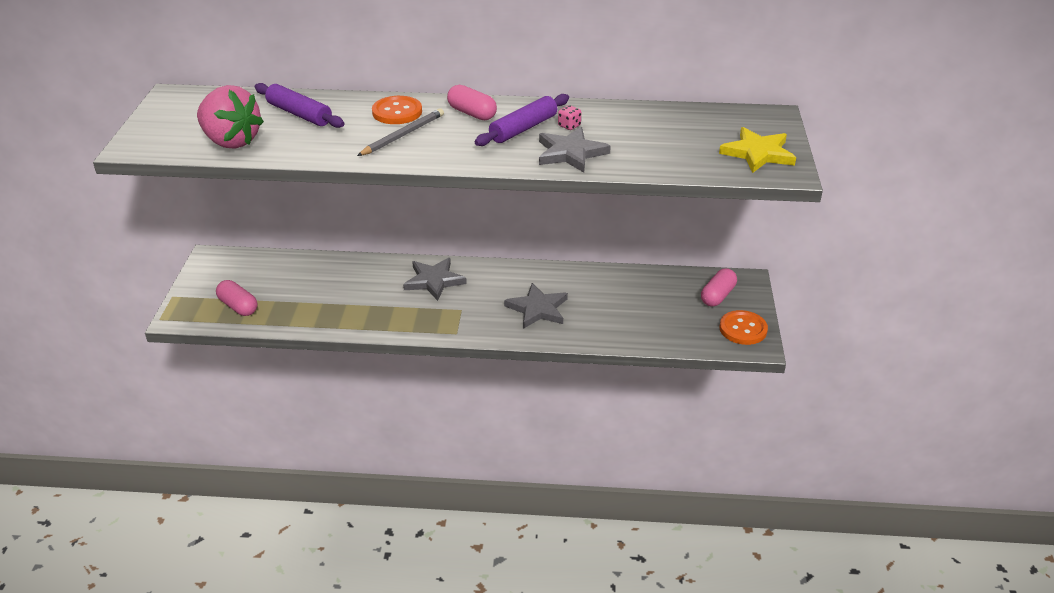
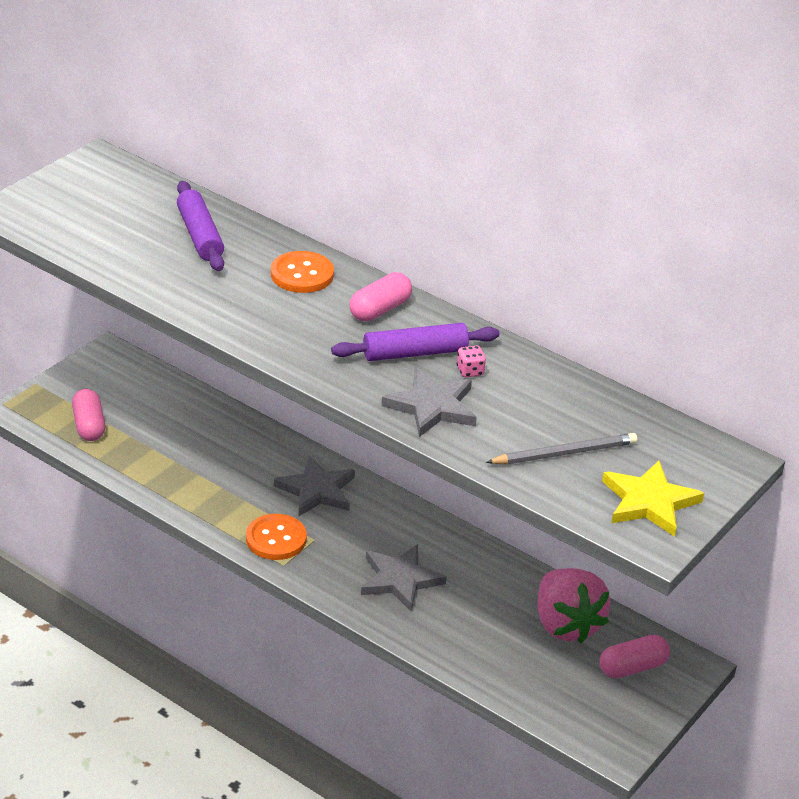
camera: 30 degrees right, 0 degrees up
pink strawberry [197,85,264,149] -> pink strawberry moved to [538,568,611,643]
grey pencil [357,108,444,156] -> grey pencil moved to [486,433,637,464]
pink capsule [447,85,497,120] -> pink capsule turned 60 degrees clockwise [350,272,412,321]
orange button [719,310,768,345] -> orange button moved to [246,514,307,560]

